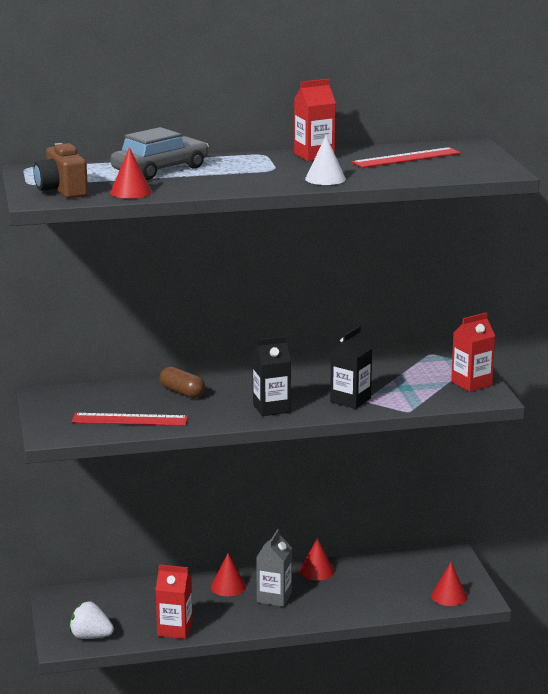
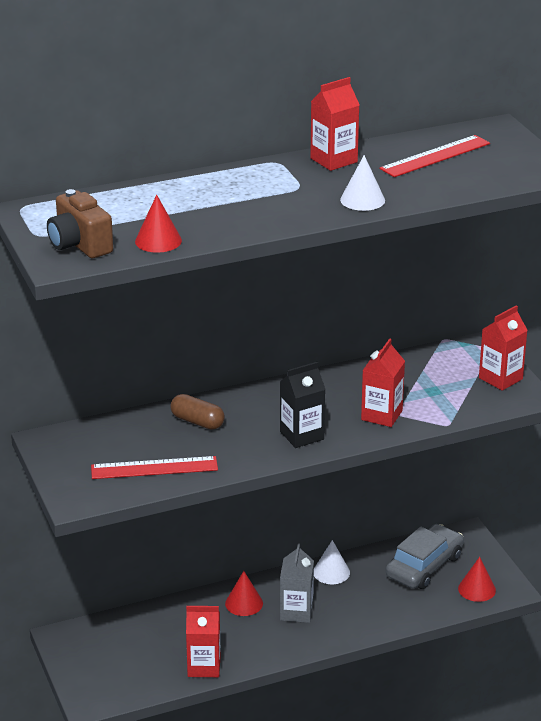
camera: 10 degrees left, 10 degrees up
white strawberry [69,602,114,639] -> none
grey car [111,127,209,180] -> grey car moved to [386,524,464,589]
red cone [300,538,334,581] -> white cone [314,540,350,584]
black carton [330,326,372,409] -> red carton [361,338,405,427]

